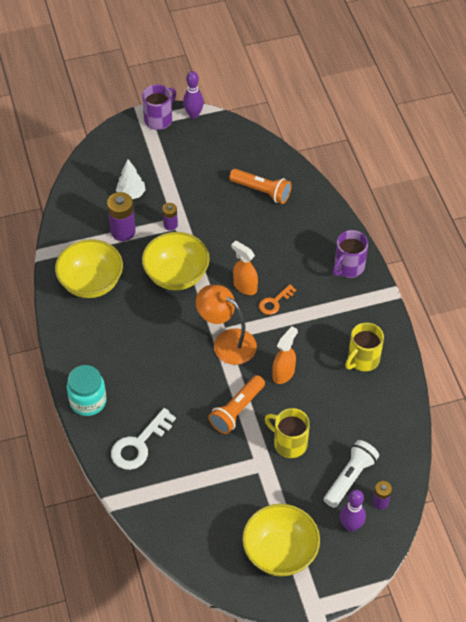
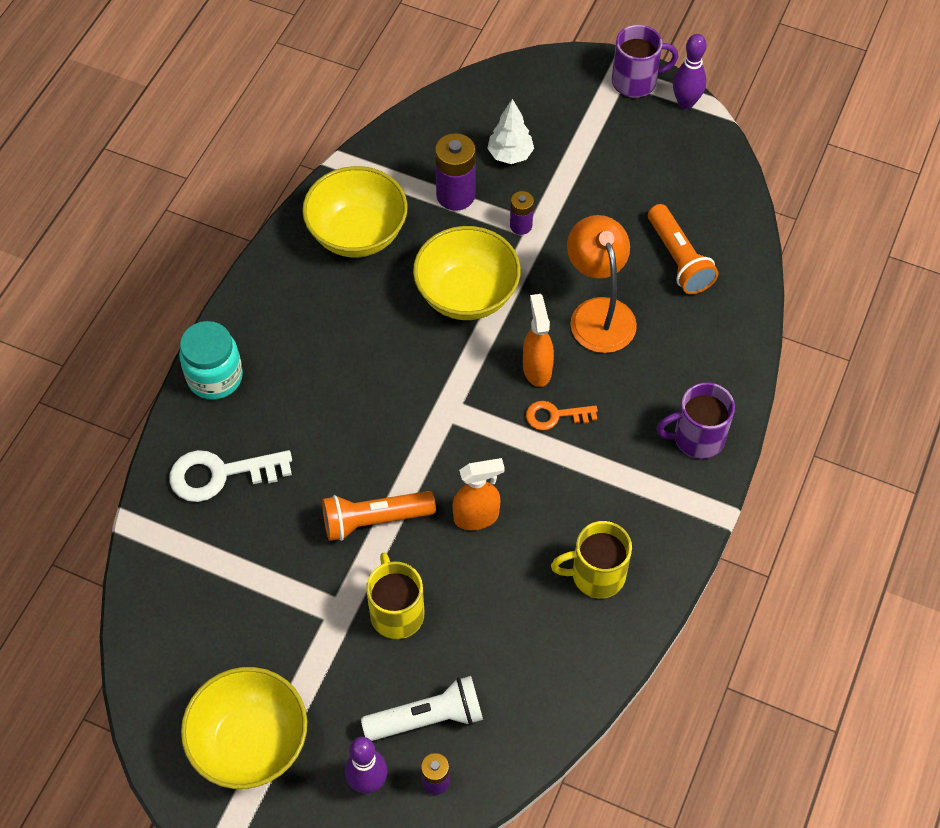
camera: 40 degrees right, 5 degrees up
orange lamp [196,285,257,365] -> orange lamp moved to [567,215,637,353]

